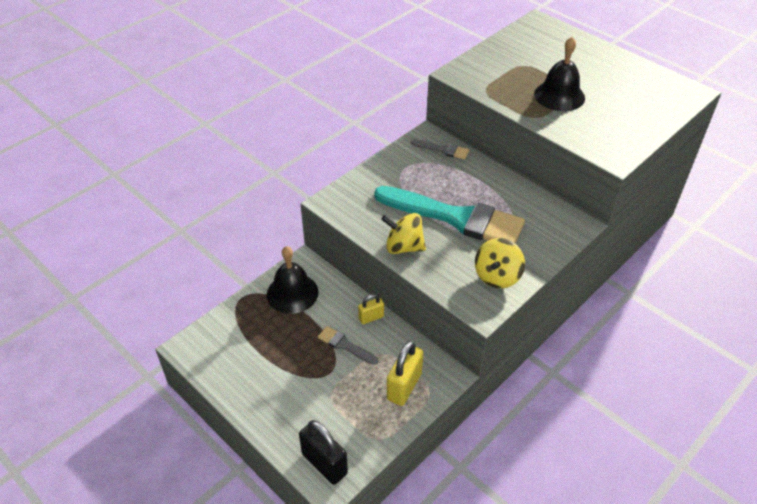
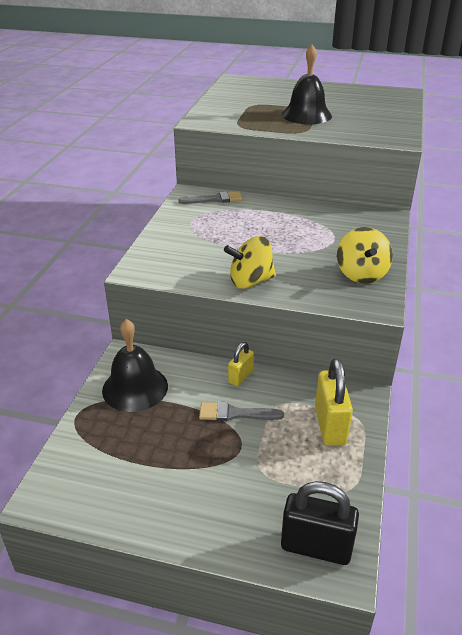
camera: 30 degrees left, 10 degrees down
turquoise brush [374,186,525,244] -> none

